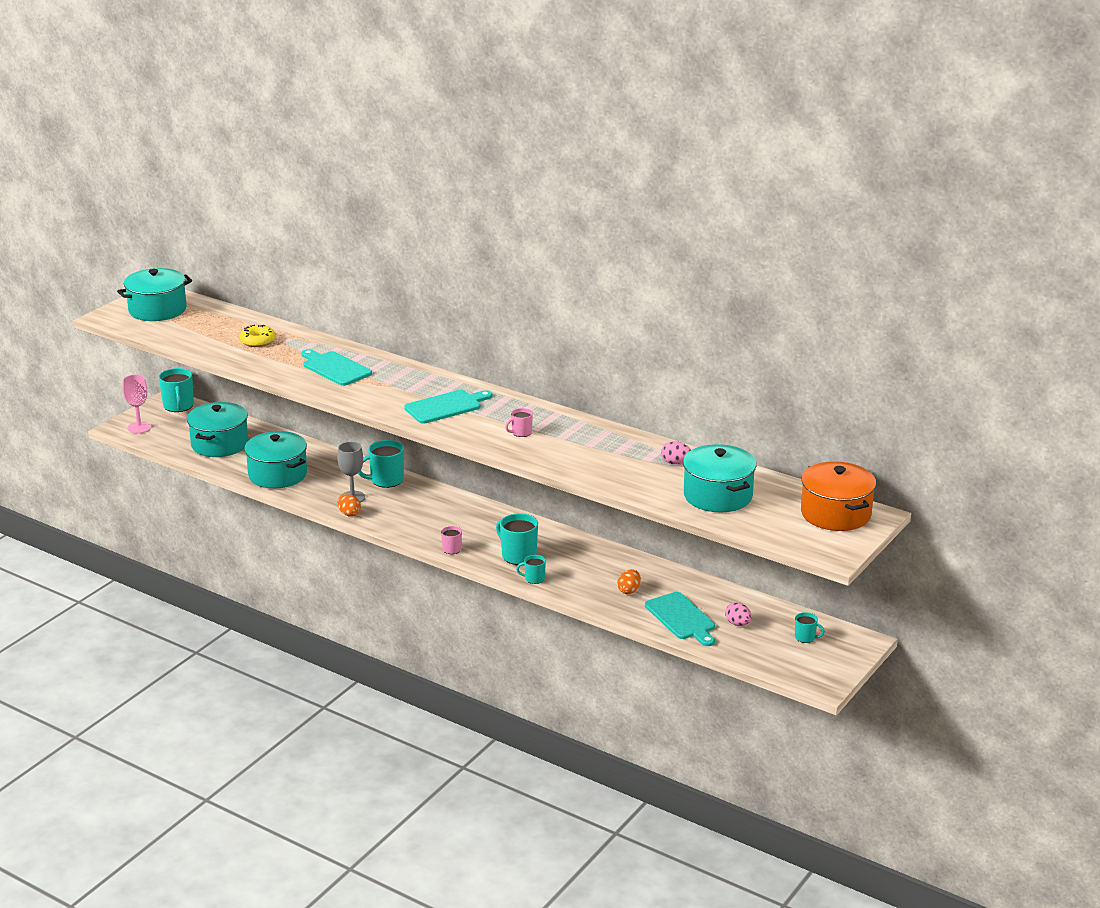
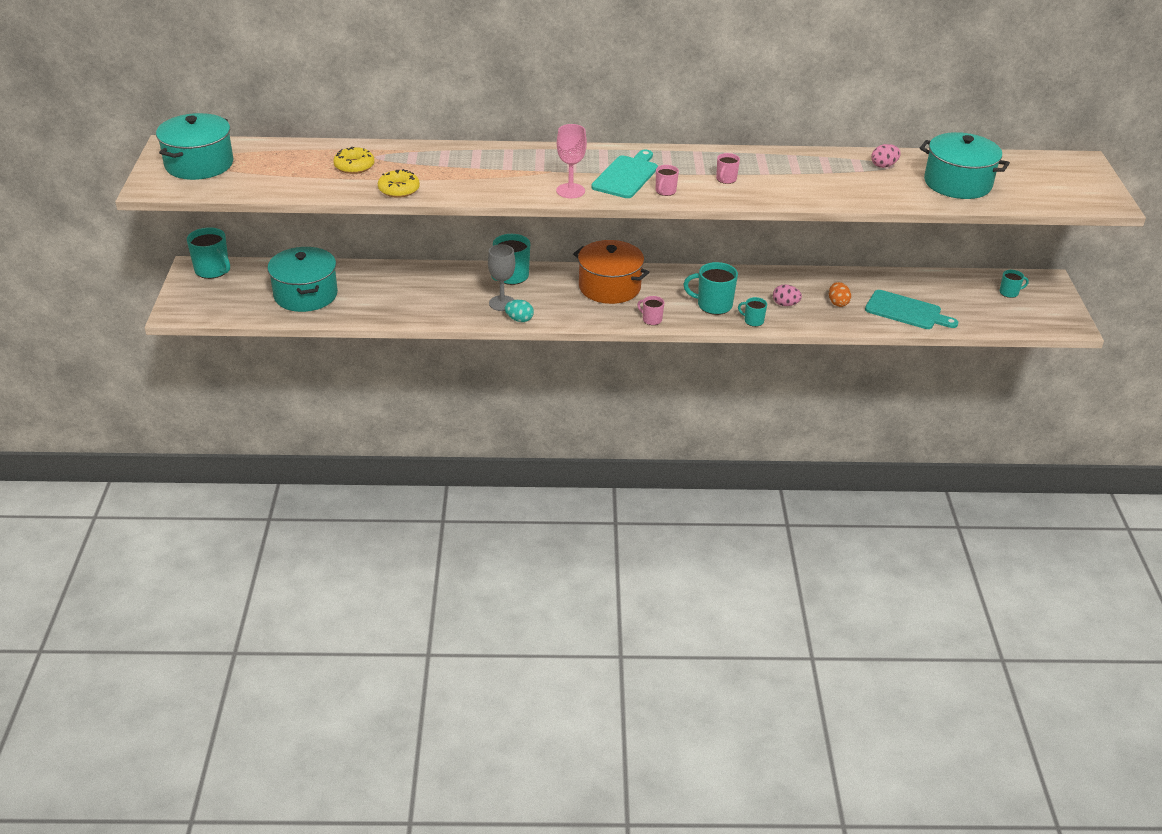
camera: 35 degrees left, 10 degrees up
pink goblet [123,375,151,434] -> pink goblet moved to [556,124,587,198]
turquoise pot [244,431,307,489] -> none
turquoise cutting board [301,349,372,386] -> none
orange egg [338,494,361,517] -> turquoise egg [505,300,534,322]
turquoise mug [516,555,546,584] -> turquoise mug turned 60 degrees clockwise [738,297,767,327]
pink egg [725,602,752,626] -> pink egg moved to [773,284,802,306]
orange pot [801,461,876,531] -> orange pot moved to [573,240,649,304]
none -> yellow donut [378,169,420,198]
none -> pink mug [656,165,679,196]

